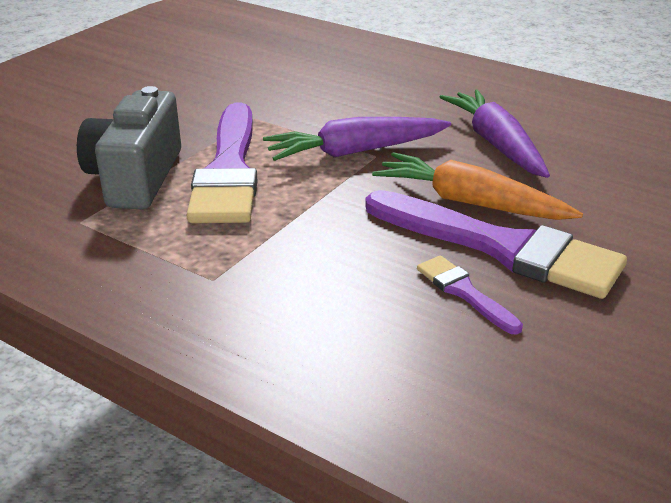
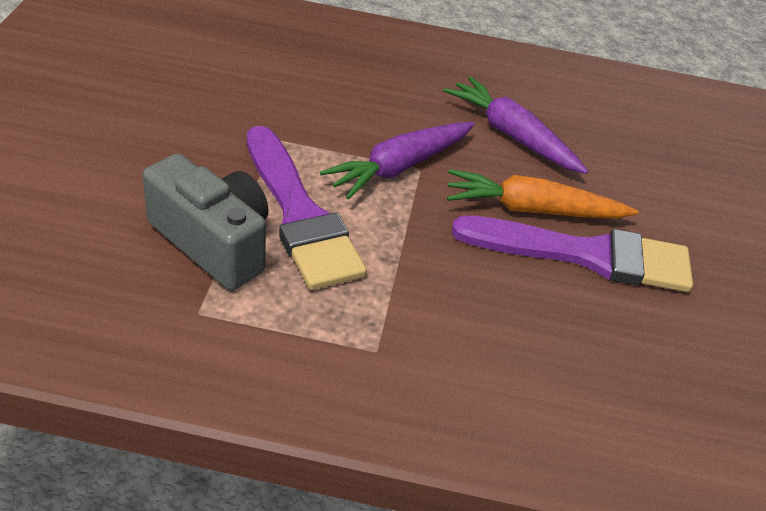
camera: 30 degrees left, 10 degrees up
grey camera [77,86,181,209] -> grey camera turned 150 degrees clockwise [143,154,269,290]
purple brush [417,255,523,334] -> none

